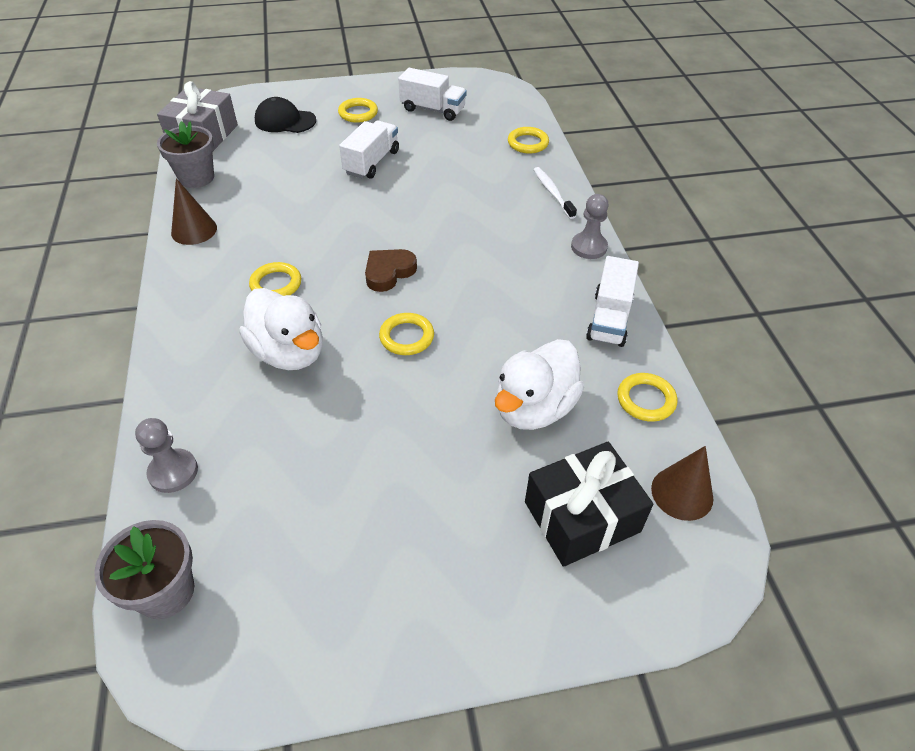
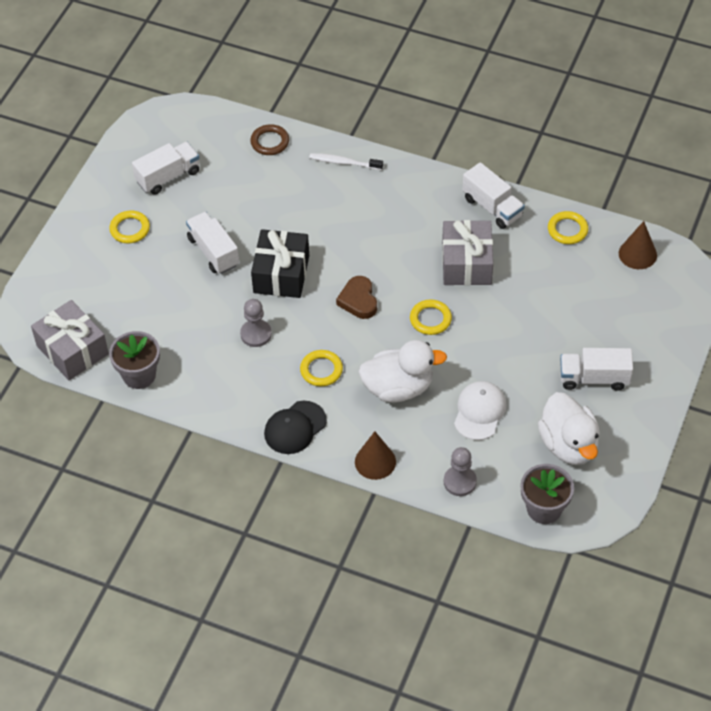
camera: 55 degrees left, 5 degrees up
brown cone [171,178,217,245] -> brown cone moved to [355,431,396,480]
black cap [255,97,316,133] -> black cap moved to [264,401,327,454]
white duck [495,339,584,430] -> white duck moved to [538,392,600,465]
yellow ring [508,127,549,154] -> brown ring [250,124,289,155]
black gift [525,442,653,567] -> black gift moved to [251,229,309,298]
grey pawn [571,194,609,259] -> grey pawn moved to [240,299,272,347]
none -> grey gift [442,220,493,286]
none -> white cap [454,381,507,440]
none -> white truck [560,348,633,391]

